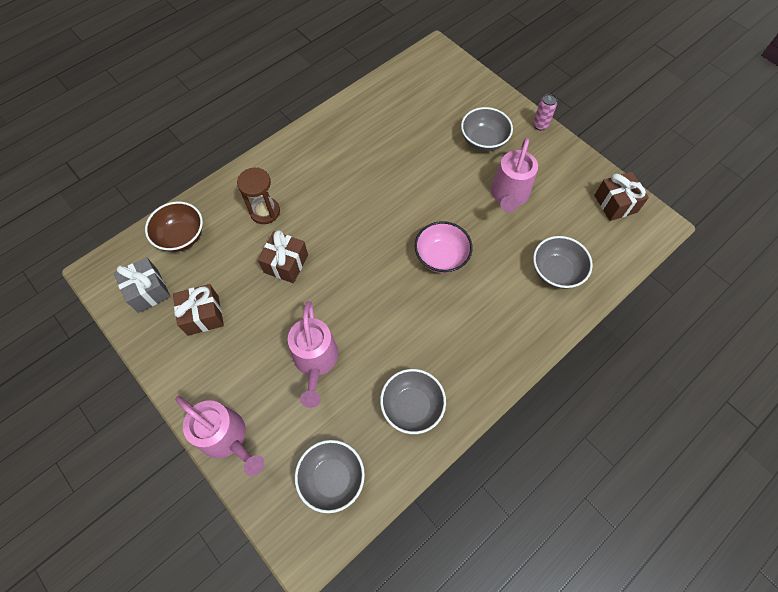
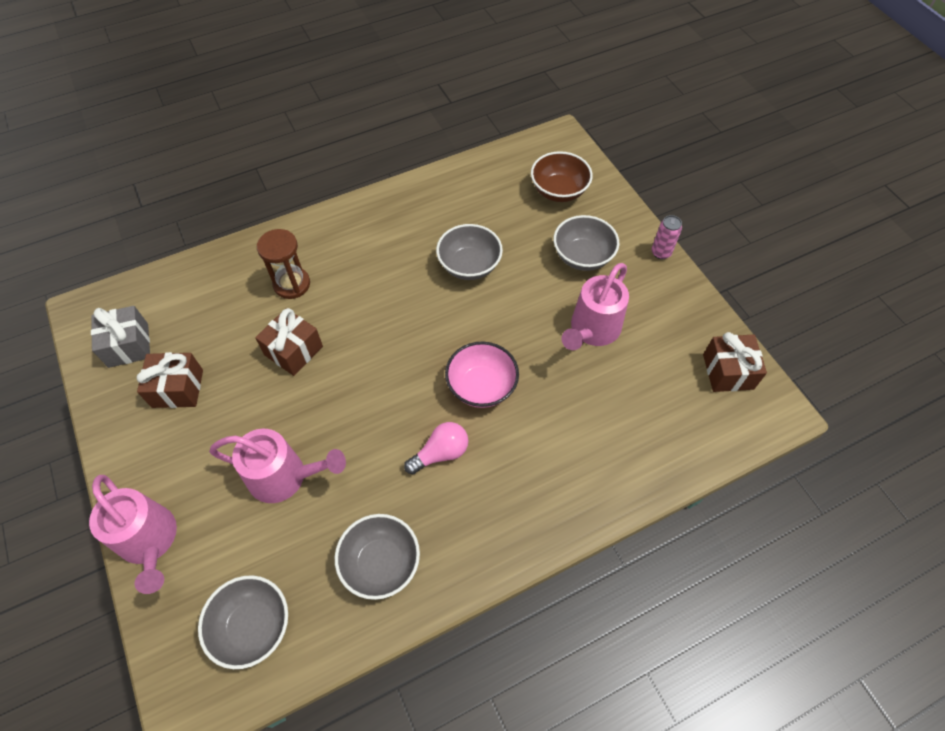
camera: 15 degrees right, 5 degrees down
brown bowl [145,201,203,252] -> brown bowl moved to [531,151,593,202]
pink watering can [288,301,338,408] -> pink watering can turned 90 degrees counterclockwise [209,429,346,503]
grey bowl [533,236,593,289] -> grey bowl moved to [436,224,503,280]
none -> pink light bulb [404,422,468,475]

